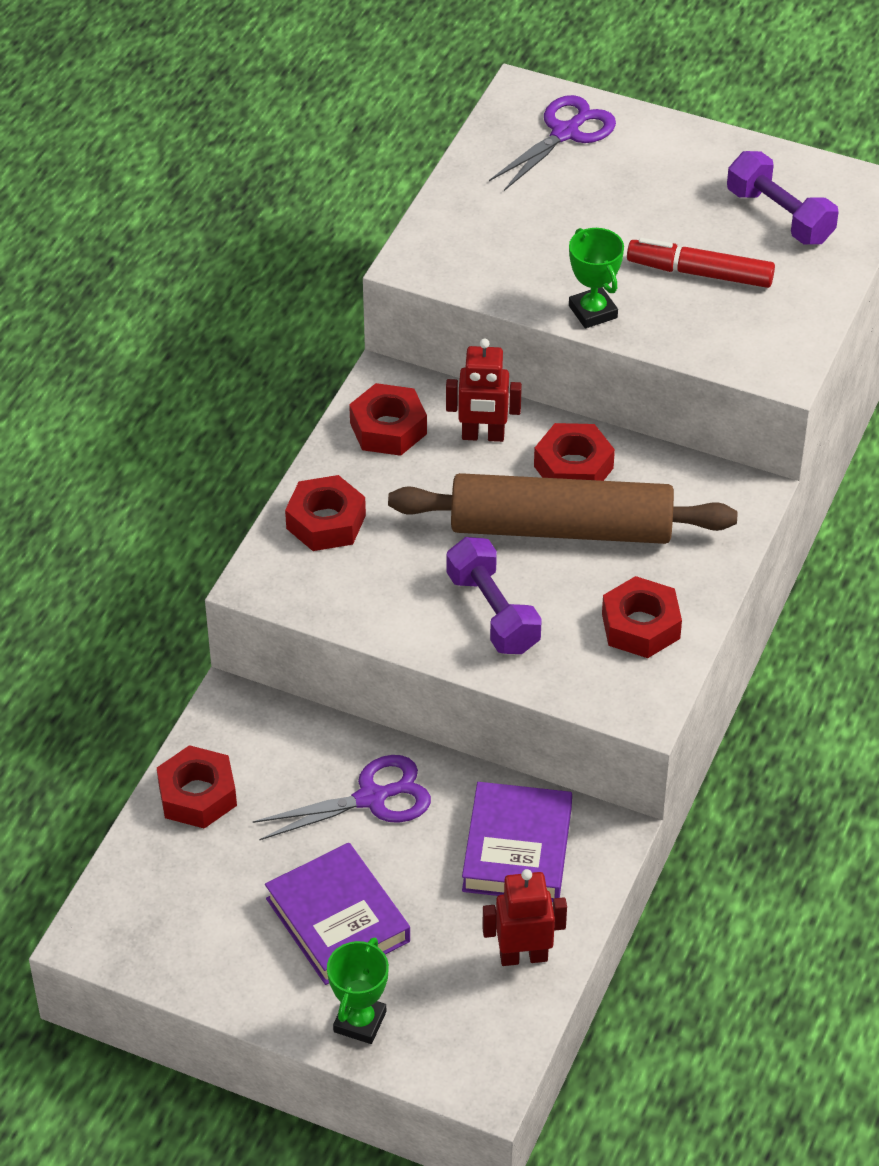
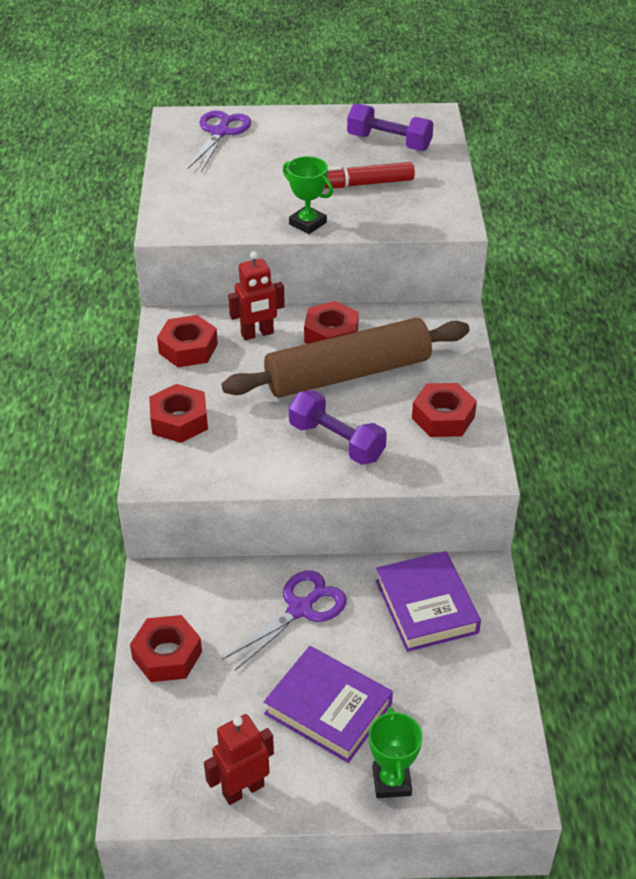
camera: 25 degrees left, 5 degrees down
red robot [482,869,567,966] -> red robot moved to [204,714,274,805]

